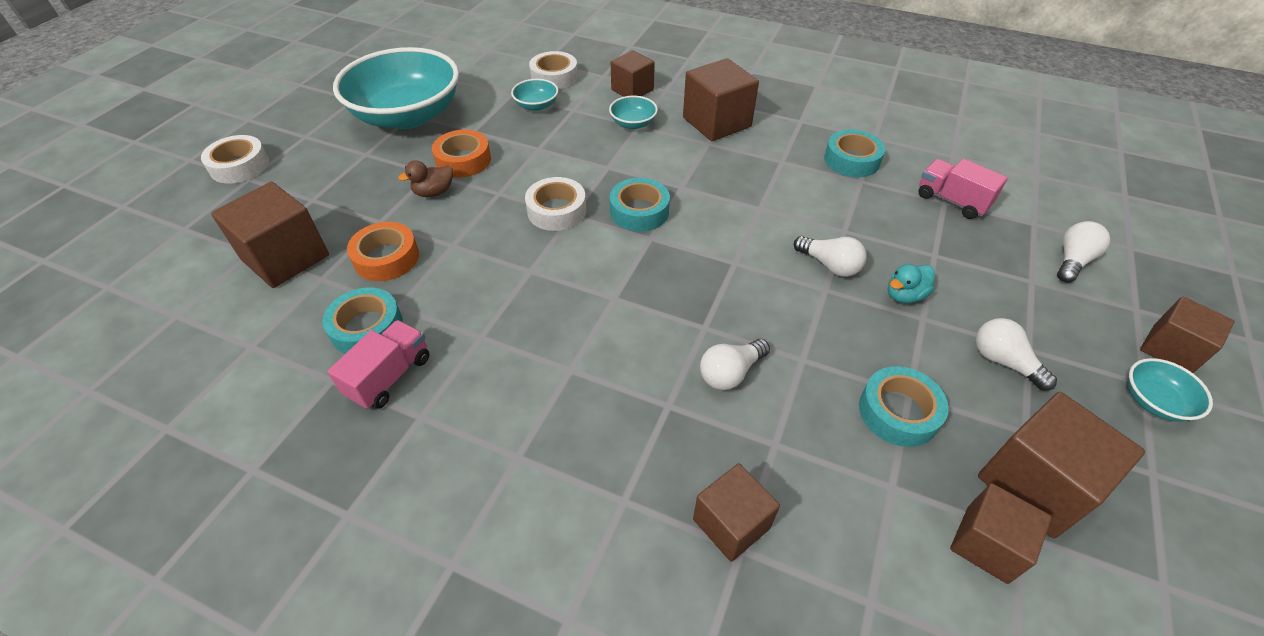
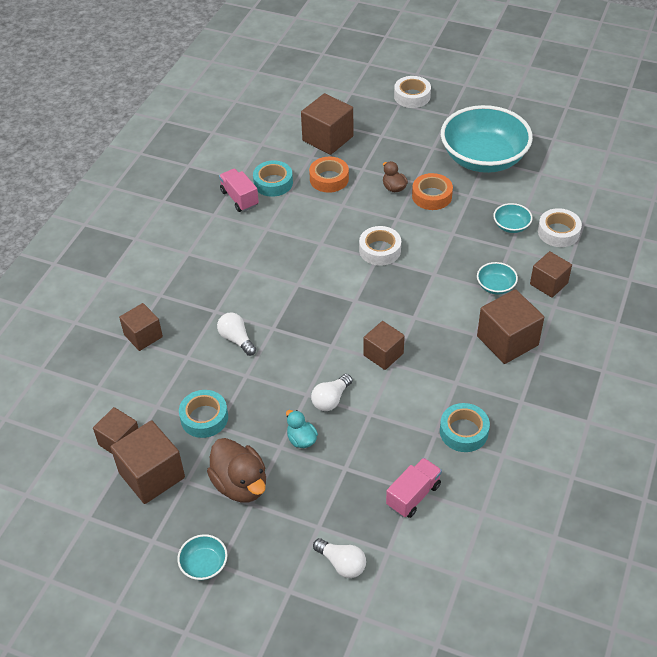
camera: 90 degrees right, 0 degrees up
pink truck [327,320,430,410] -> pink truck turned 150 degrees counterclockwise [219,169,259,212]
turquoise tape [610,178,670,232] -> none
white light bulb [976,318,1057,391] -> brown duck [207,438,266,503]
brown cube [1140,297,1235,373] -> brown cube moved to [363,321,405,370]

